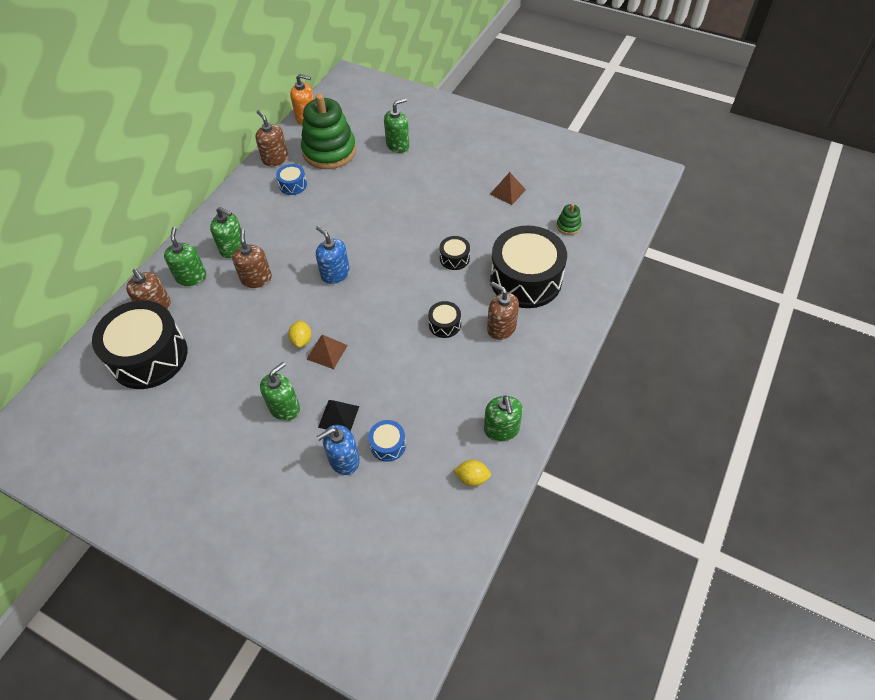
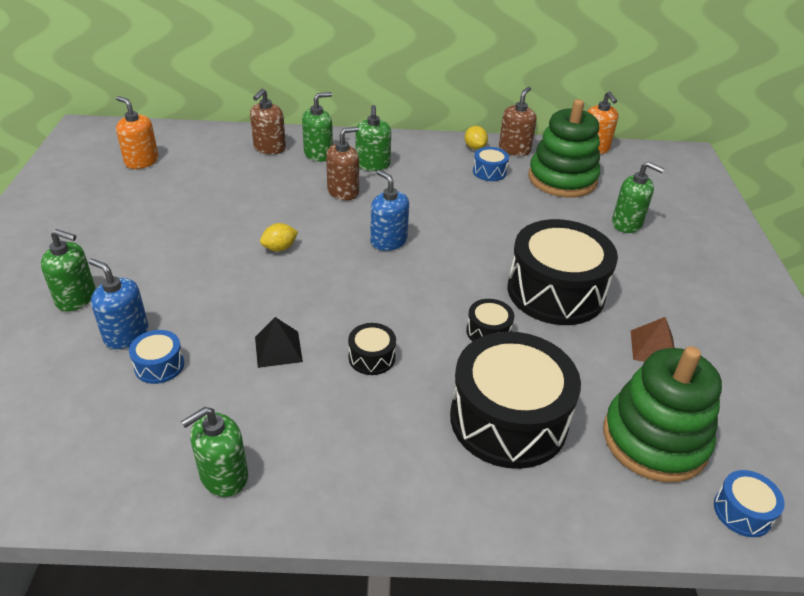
camera: 60 degrees right, 15 degrees down
black drum [92,300,187,389] -> black drum moved to [508,219,618,325]
green soap dispenser [260,362,300,421] -> green soap dispenser moved to [41,229,96,312]
brown pyramid [306,335,348,369] -> none
blue soap dispenser [316,226,350,284] -> blue soap dispenser turned 60 degrees counterclockwise [370,170,409,251]
black pyramid [318,400,359,431] -> black pyramid moved to [255,317,303,368]
yellow lemon [453,460,491,486] -> yellow lemon moved to [465,126,488,150]
brown soap dispenser [487,282,519,340] -> none
green stacking toy [556,204,582,235] -> green stacking toy [603,346,722,482], size x2.42
none -> orange soap dispenser [116,96,159,169]
none -> blue drum [714,470,785,537]

